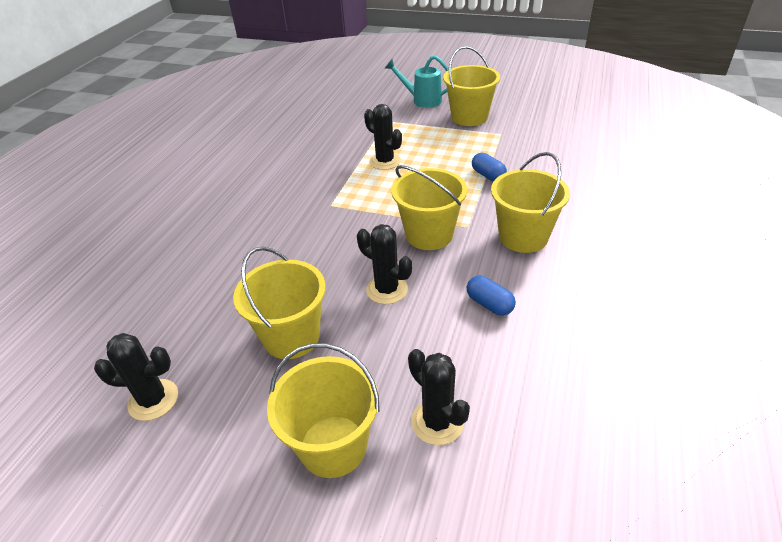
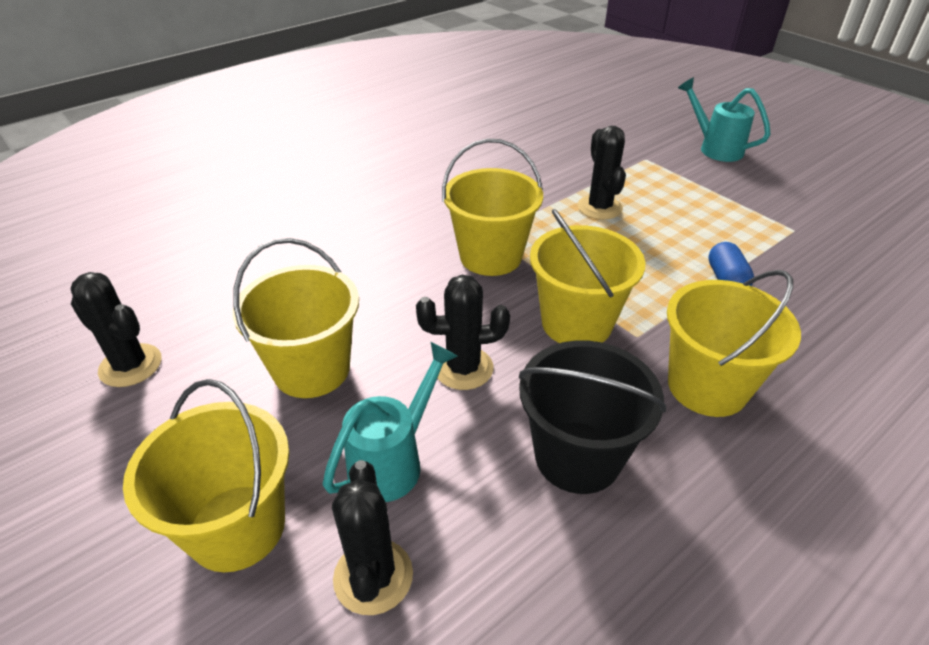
camera: 30 degrees right, 0 degrees up
black cactus [357,224,412,304] -> black cactus turned 75 degrees counterclockwise [416,275,510,390]
yellow bucket [443,46,500,126] -> yellow bucket moved to [442,139,543,276]
blue capsule [467,276,516,316] -> black bucket [519,340,666,494]
none -> turquoise watering can [323,342,458,502]

